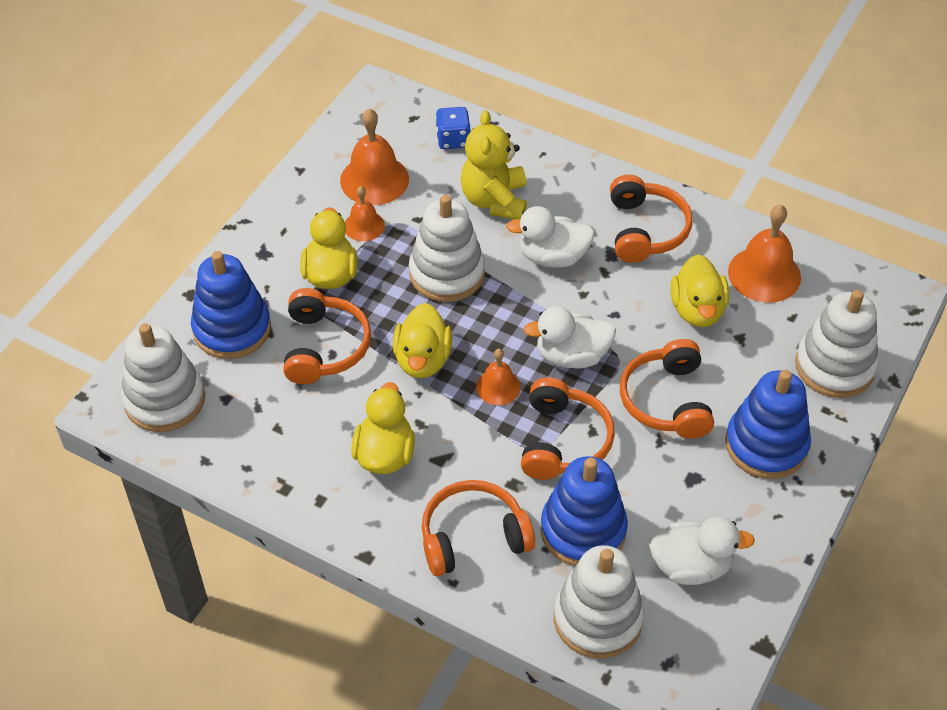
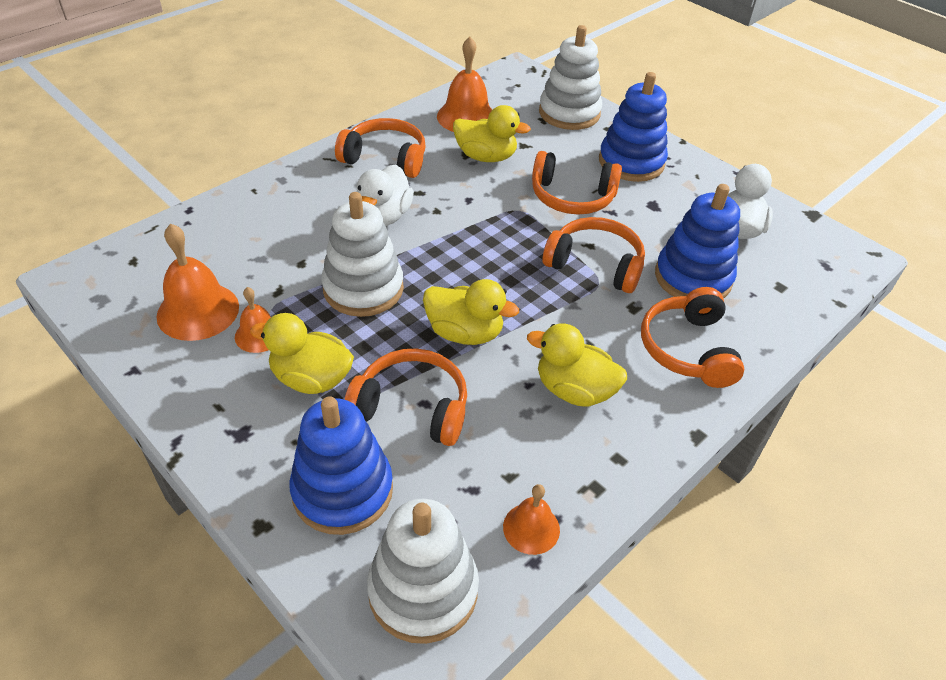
camera: 75 degrees left, 5 degrees down
blue dice [436,107,471,149] -> none
yellow teddy bear [460,110,527,220] -> none
orange bell [476,349,521,405] -> orange bell moved to [503,484,560,555]
white duck [524,306,616,368] -> none
white stacking toy [554,545,644,659] -> none

